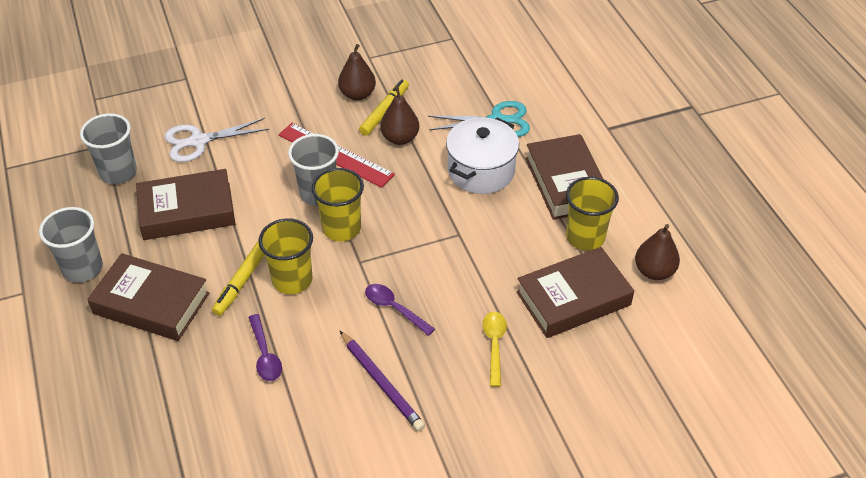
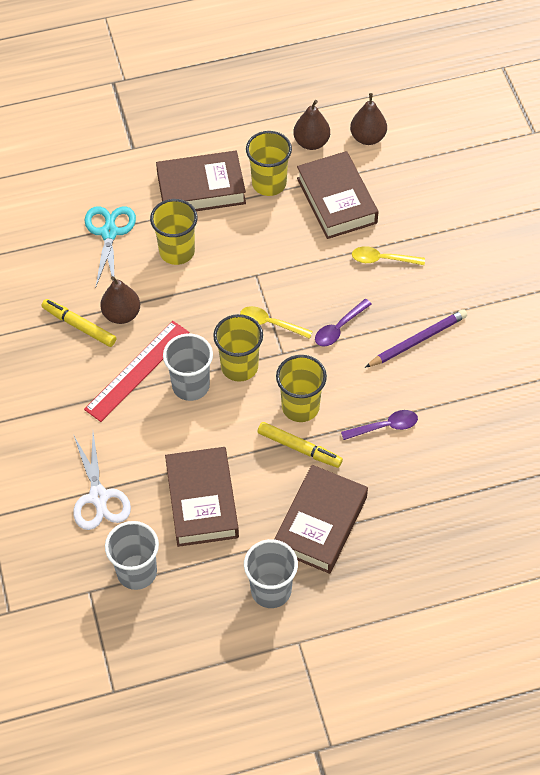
camera: 85 degrees left, 10 degrees up
brown pear [338,44,376,101] -> brown pear moved to [350,93,387,145]
white pot [446,117,519,194] -> yellow cup [150,199,198,265]
none -> yellow spoon [240,306,313,339]

